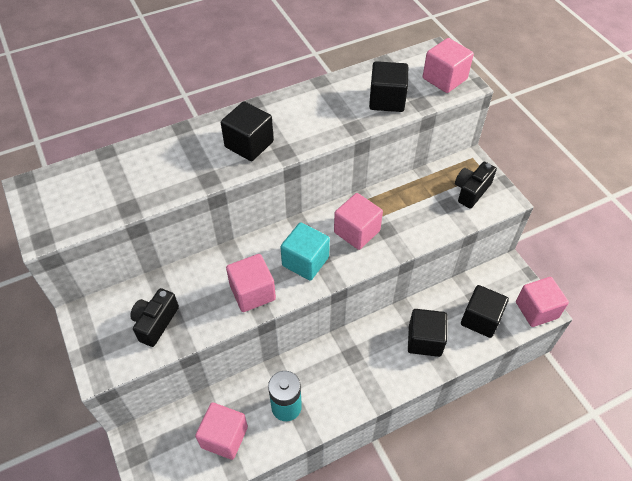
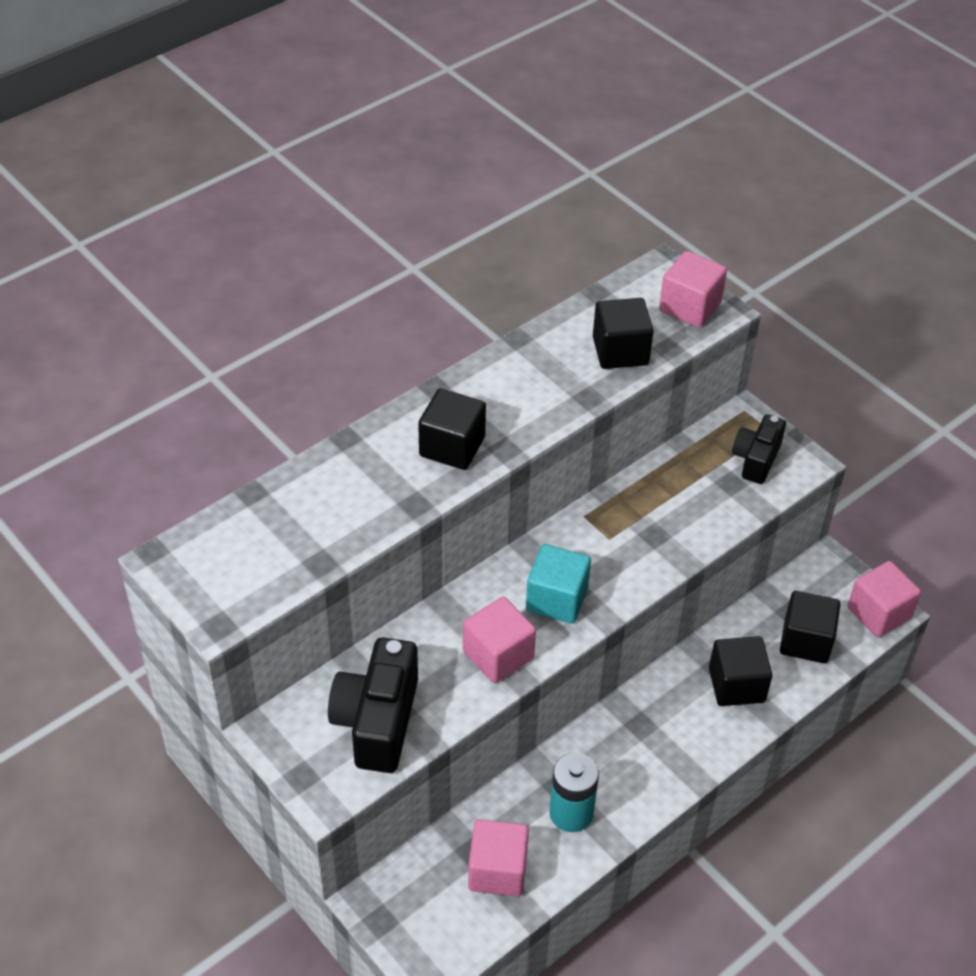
camera: 15 degrees left, 5 degrees down
black camera [130,288,179,347] -> black camera [328,637,418,773], size x1.61
pink cube [334,193,383,250] -> none

